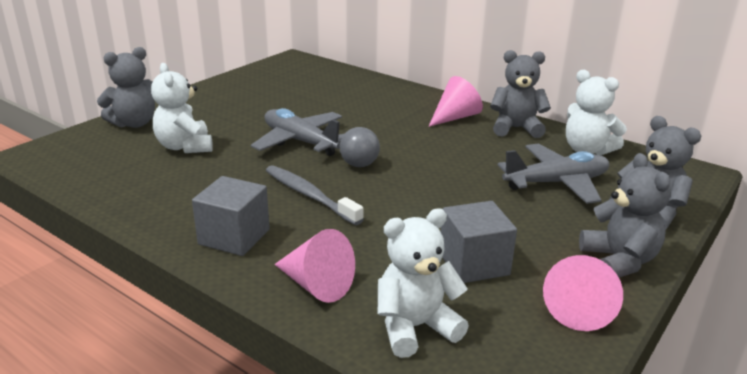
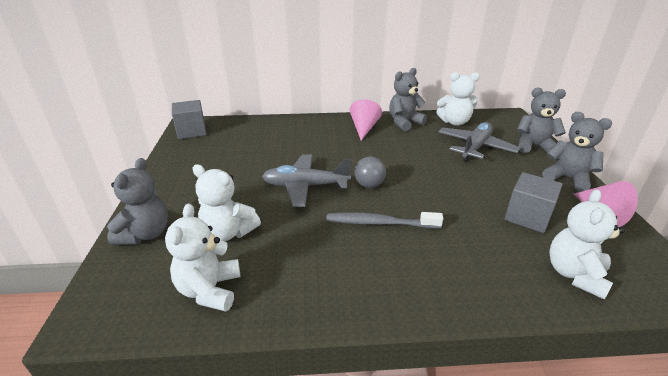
camera: 40 degrees left, 5 degrees up
grey cube [192,176,270,256] -> grey cube moved to [172,100,207,139]
pink cone [274,229,355,303] -> none
none -> white teddy bear [165,204,240,312]

